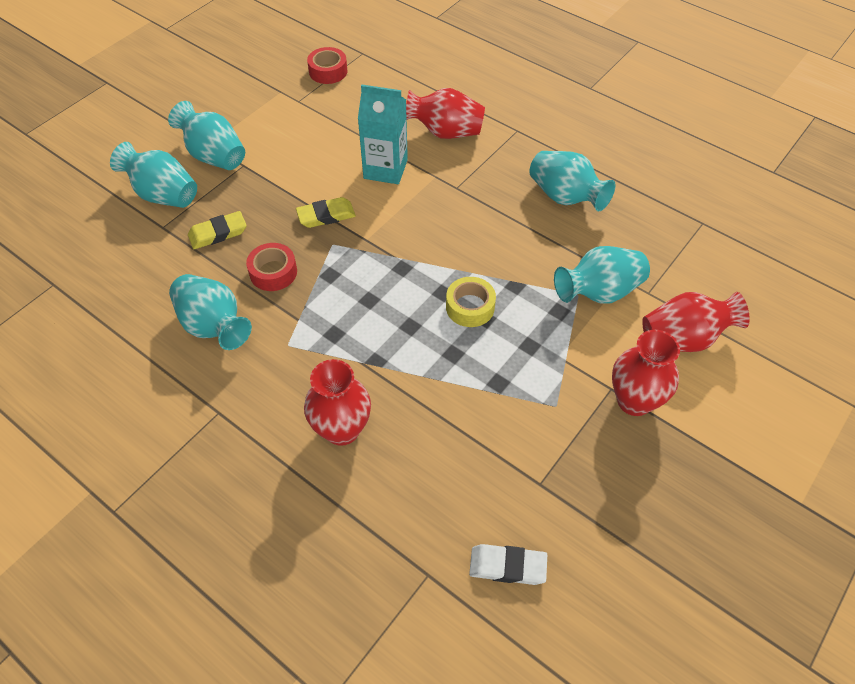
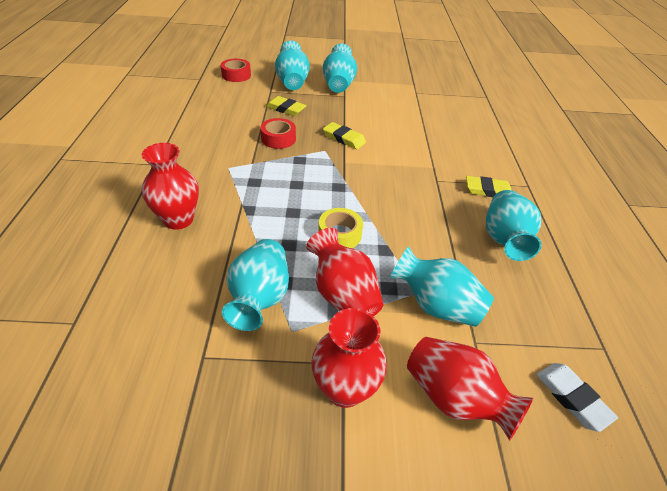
camera: 50 degrees right, 10 degrees down
turquoise vase [169,274,252,350] -> turquoise vase moved to [222,239,289,331]
red tape [307,47,347,84] -> red tape moved to [221,59,251,82]
turquoise carton [358,85,408,184] -> none
red vase [406,88,485,139] -> red vase moved to [306,228,384,316]
white eraser [469,544,547,585] -> white eraser moved to [536,363,618,432]
none -> yellow eraser [466,176,511,197]

